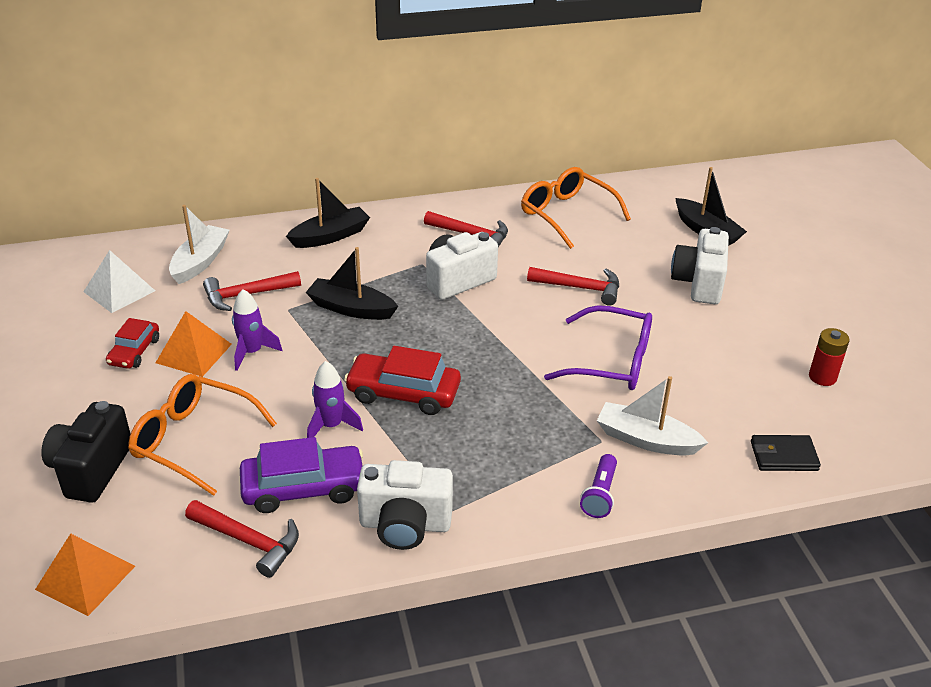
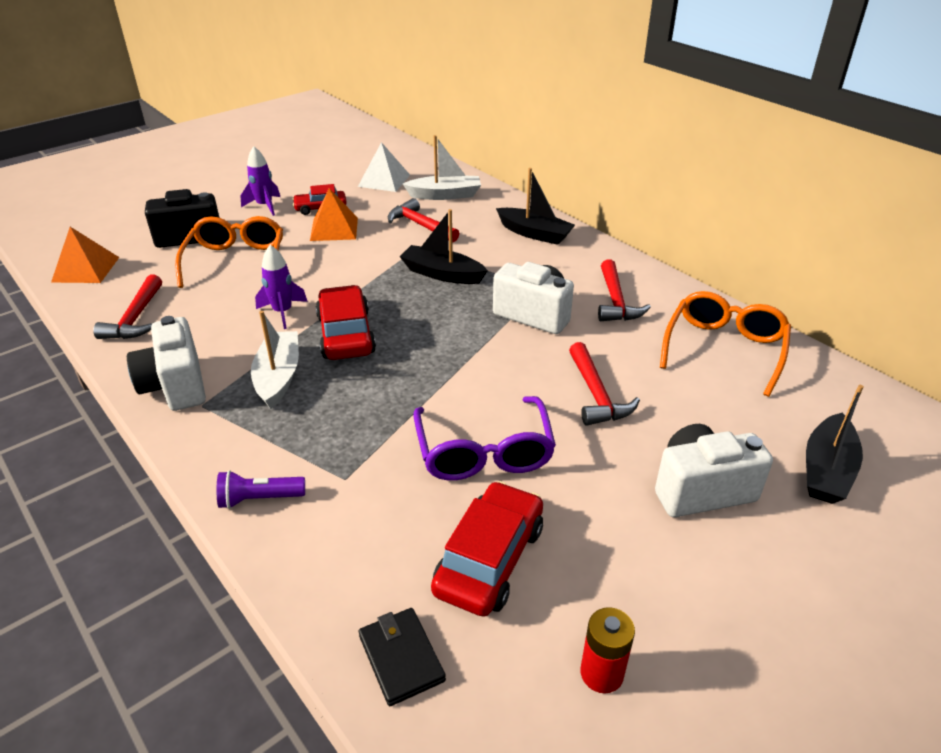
camera: 65 degrees right, 0 degrees up
purple rocket [232,289,282,371] -> purple rocket moved to [241,146,280,216]
purple car [240,437,363,513] -> none
black boat [306,247,398,320] -> black boat turned 60 degrees counterclockwise [399,209,488,284]
white boat [597,376,708,456] -> white boat moved to [251,311,299,409]
none -> red car [431,481,543,616]

